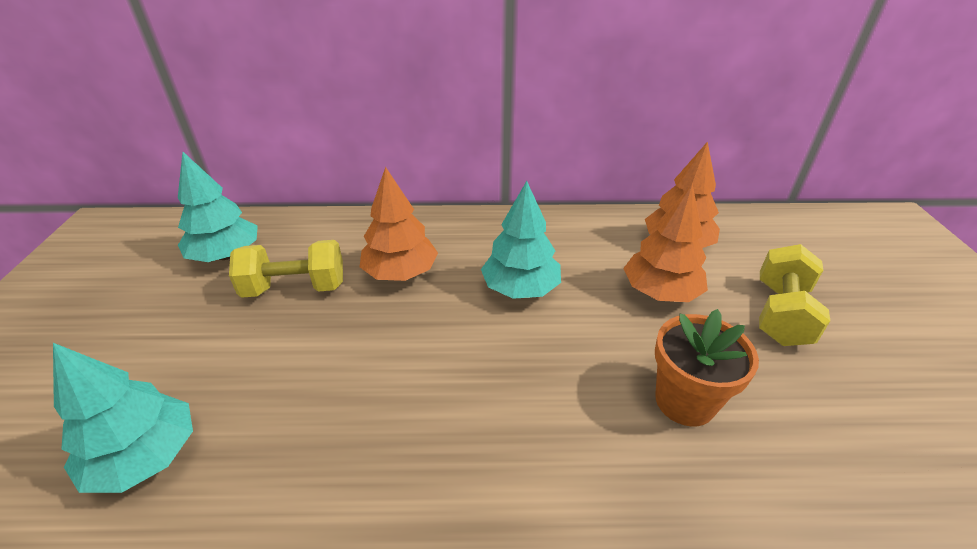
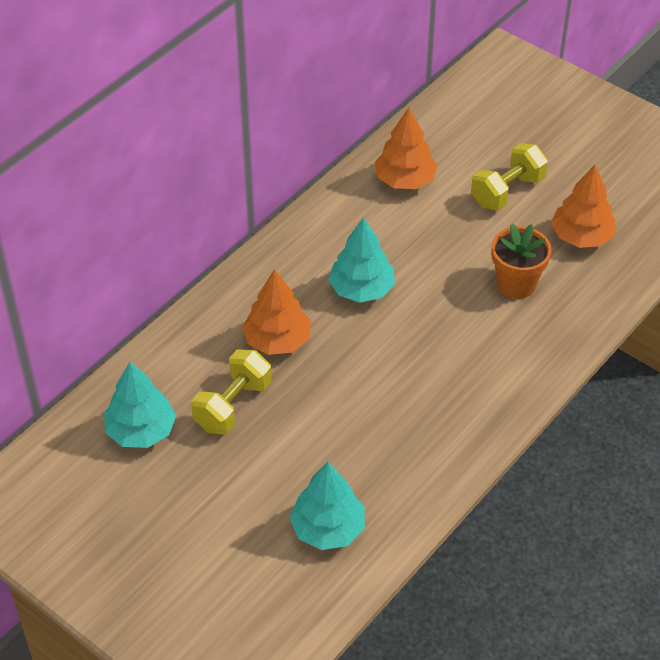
camera: 50 degrees left, 10 degrees up
orange tree [623,184,708,302] -> orange tree moved to [551,165,616,248]
yellow dumbbell [759,244,830,346] -> yellow dumbbell turned 75 degrees clockwise [471,143,548,210]

